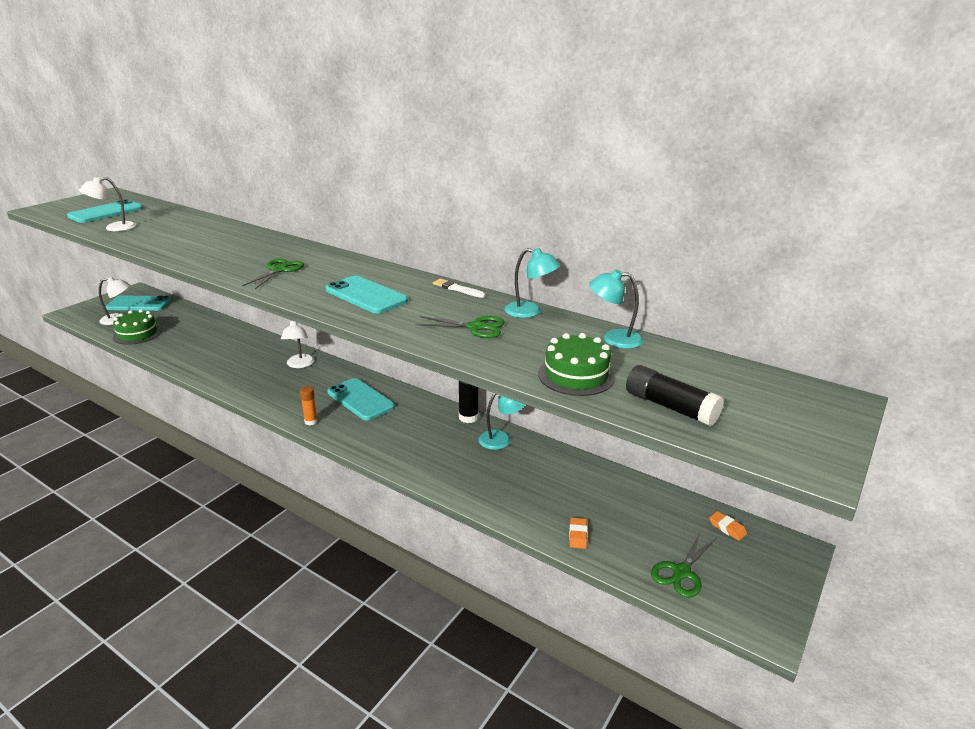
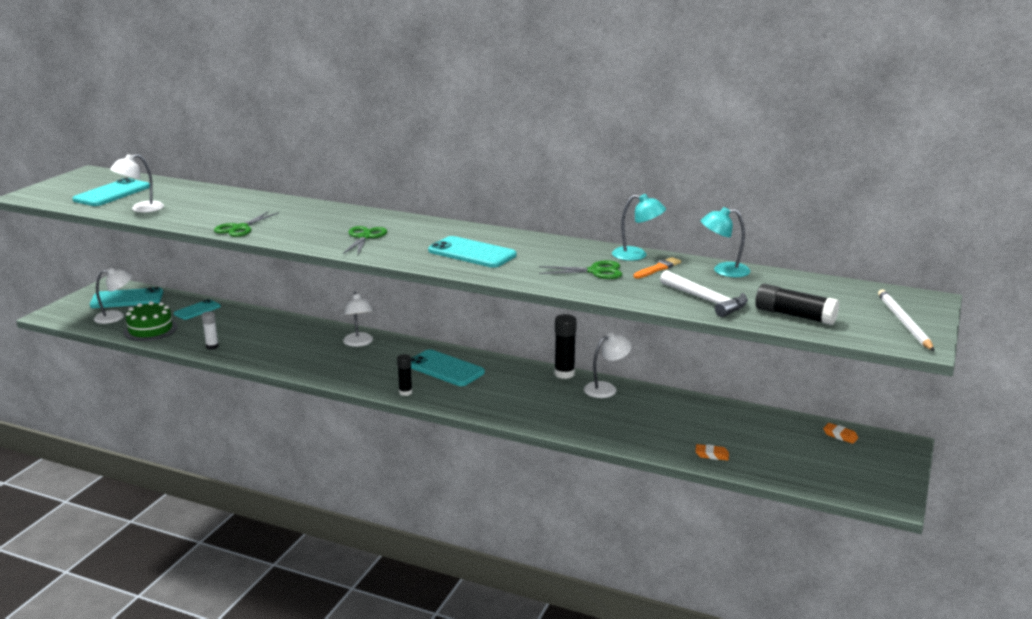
camera: 10 degrees left, 5 degrees down
orange glue stick [300,386,318,425] -> black glue stick [397,354,412,396]
white brush [433,279,485,298] -> none
turquoise lamp [478,393,526,450] -> white lamp [584,333,632,398]
green cake [538,333,615,396] -> white hammer [660,270,748,317]
orange eraser [569,518,588,549] -> orange eraser turned 75 degrees counterclockwise [695,444,729,461]
green scissors [651,533,717,598] -> green scissors moved to [214,211,279,237]
none -> turquoise phone [174,299,221,320]
none -> white glue stick [202,311,219,350]
none -> orange brush [633,257,681,278]
none -> white pencil [878,289,934,351]

